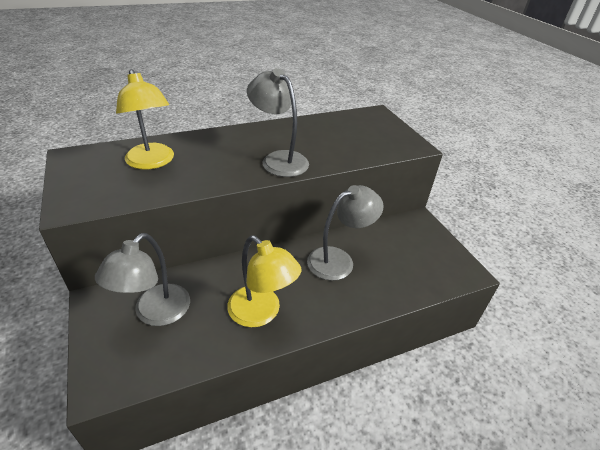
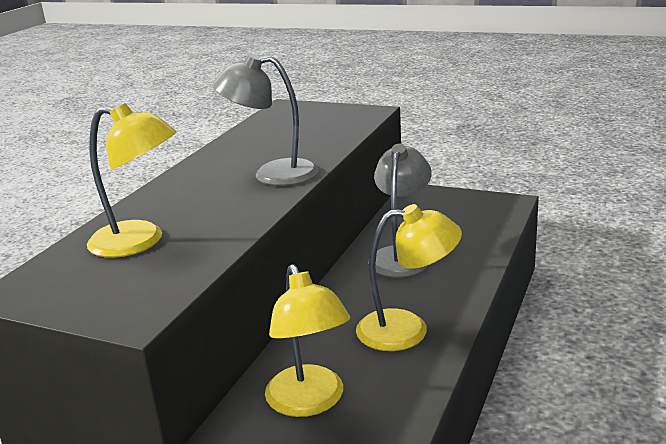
camera: 40 degrees left, 15 degrees down
grey lamp [95,233,190,326] -> yellow lamp [265,264,350,417]

